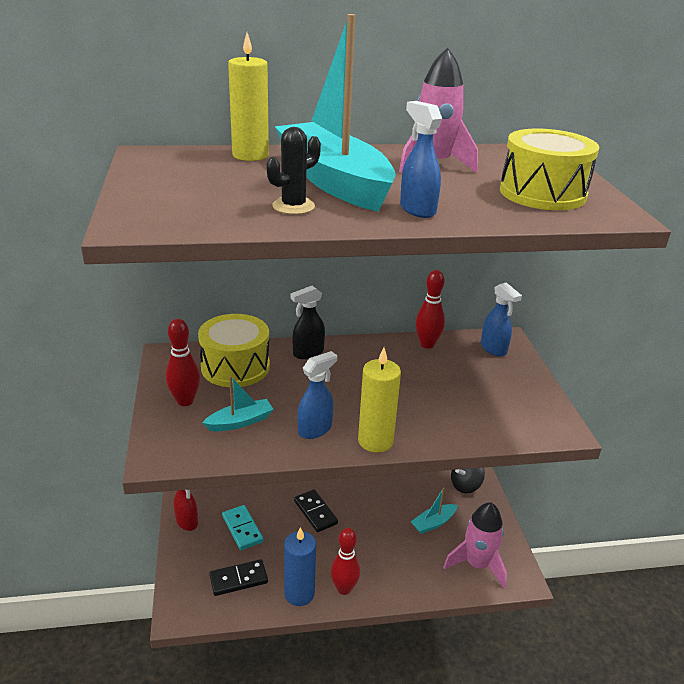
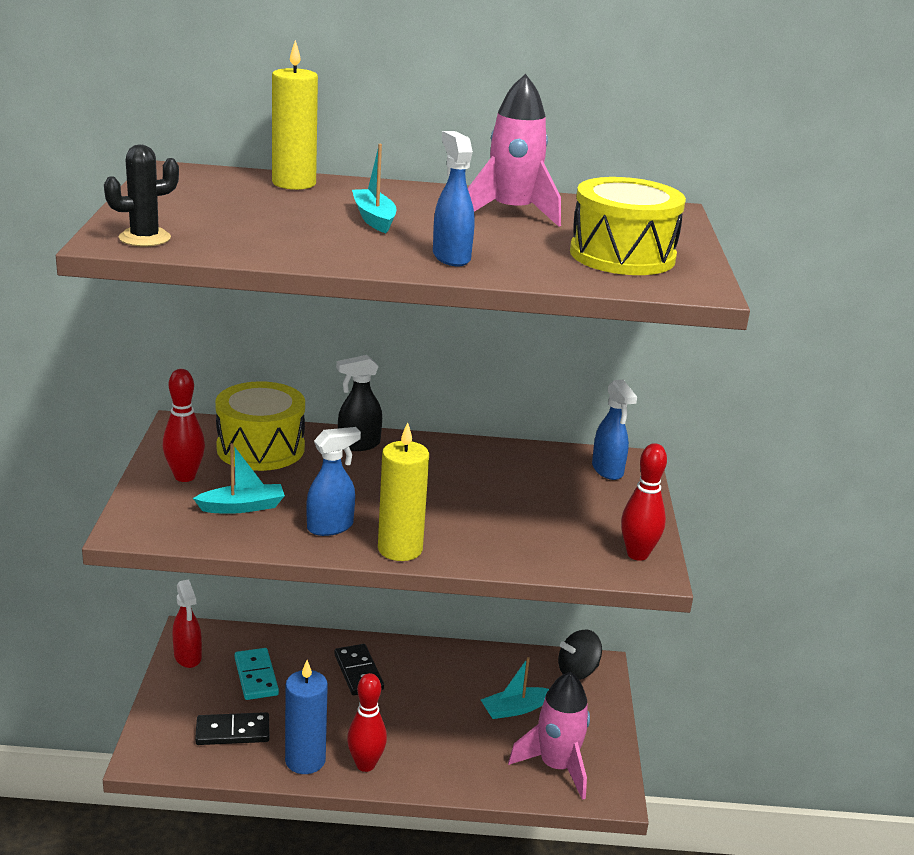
camera: 10 degrees right, 5 degrees down
black cactus [267,127,321,215] -> black cactus moved to [104,145,179,247]
turquoise boat [275,14,396,211] -> turquoise boat [352,144,396,233], size x0.42
red bowling pin [416,270,445,349] -> red bowling pin moved to [621,443,667,561]

